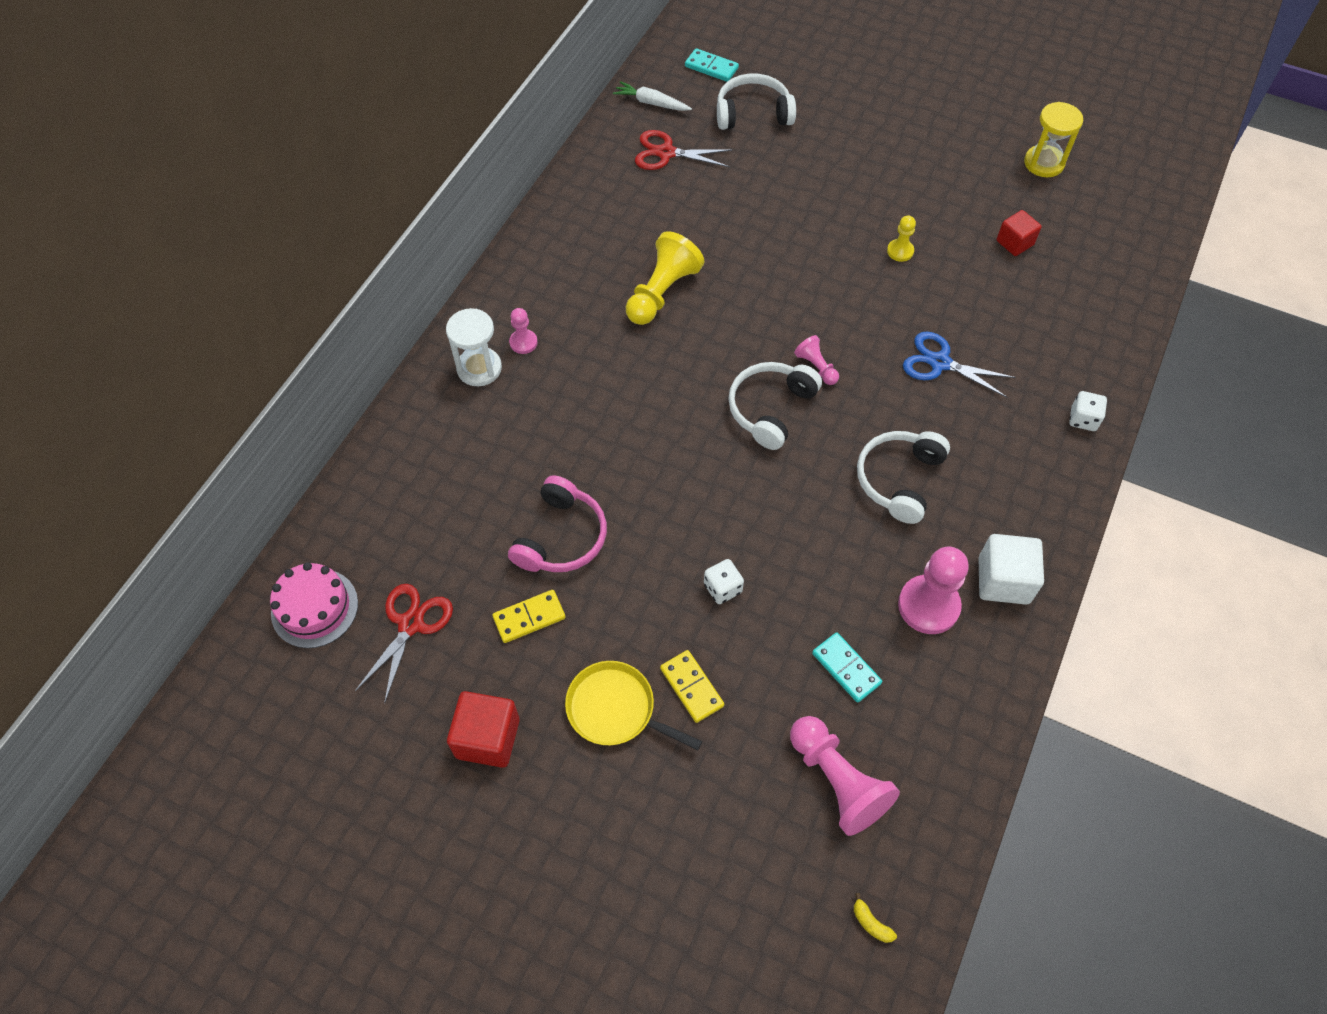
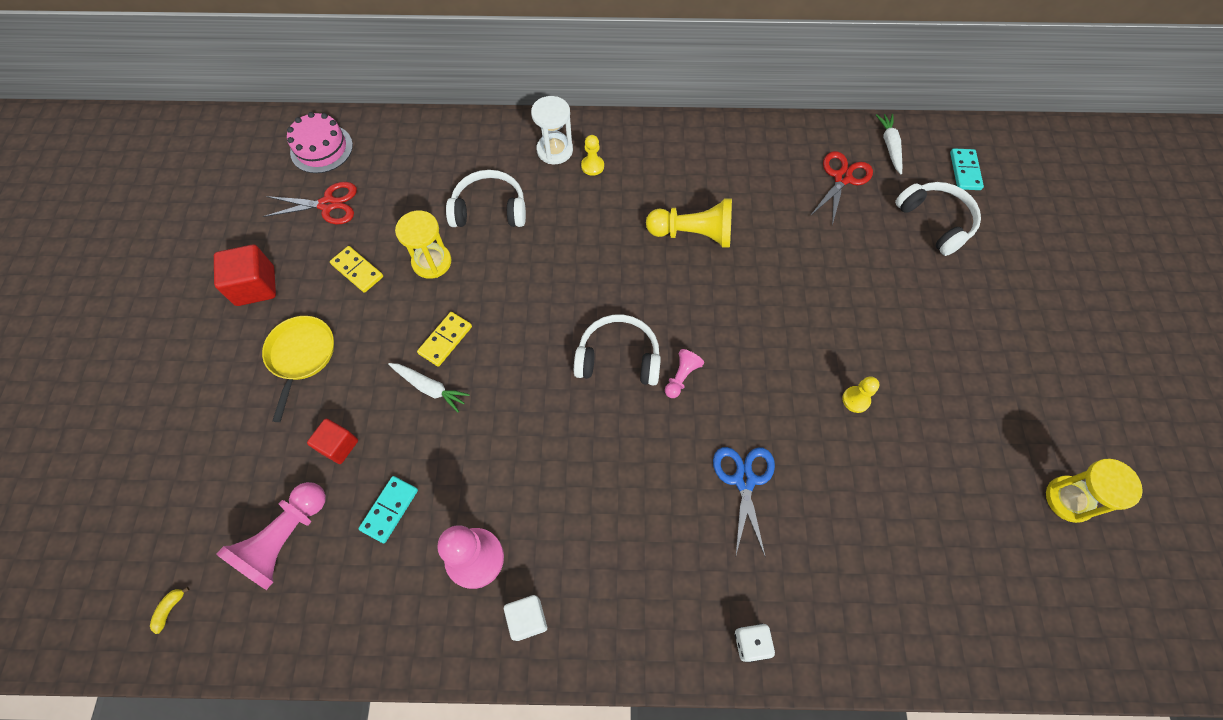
camera: 65 degrees right, 5 degrees up
pink headphones [508,475,607,572] -> yellow hourglass [395,211,452,279]
pink pawn [509,308,538,354] -> yellow pawn [581,135,604,176]
red scissors [635,130,732,170] -> red scissors turned 45 degrees clockwise [810,151,873,226]
yellow domino [660,650,724,723] -> yellow domino moved to [417,312,472,367]
white dice [704,559,744,604] -> white carrot [388,363,470,412]
white headphones [857,431,950,524] -> white headphones moved to [446,170,526,227]
white cube [979,534,1044,605] -> white cube [504,595,547,641], size x0.66
red cube [996,210,1042,256] -> red cube moved to [307,419,358,464]

